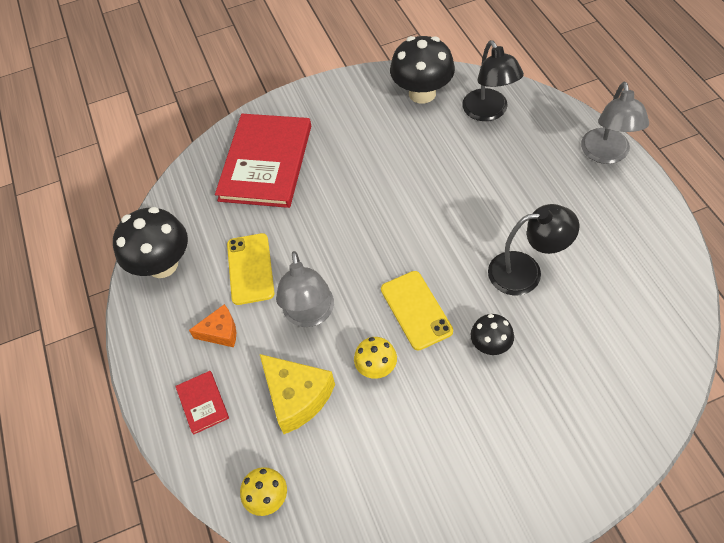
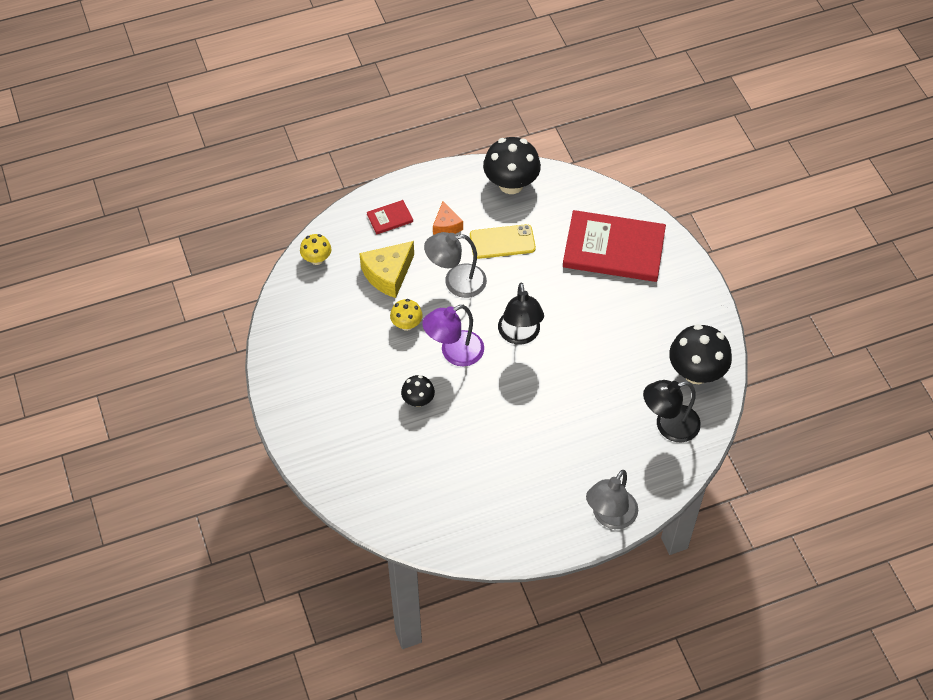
camera: 85 degrees right, 0 degrees up
yellow phone [381,271,453,350] -> purple lamp [422,305,484,366]
black lamp [488,204,579,296] -> black lamp moved to [498,283,544,345]
grey lamp [581,82,649,164] -> grey lamp turned 60 degrees counterclockwise [586,470,638,529]

